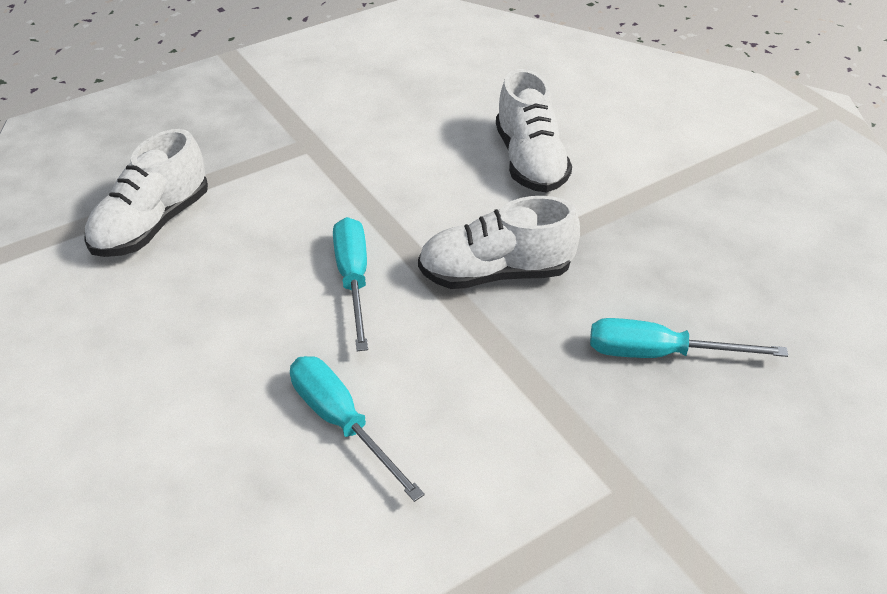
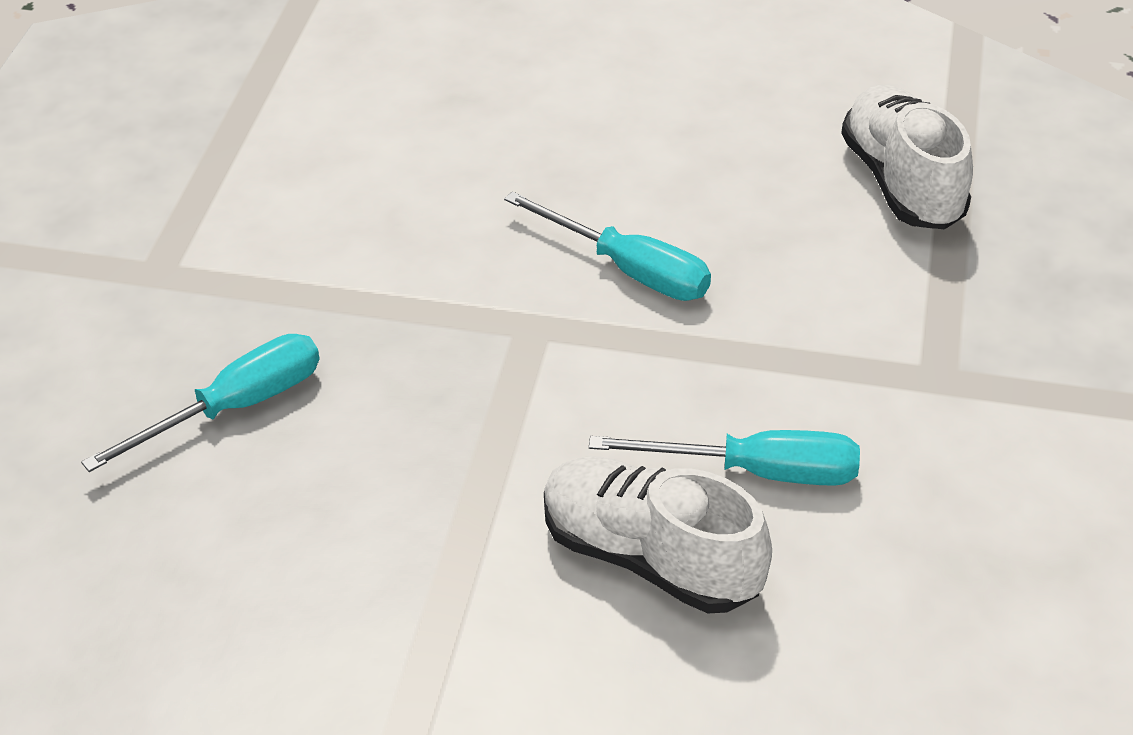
camera: 135 degrees right, 0 degrees up
turquoise screwdriver [290,356,425,502] -> turquoise screwdriver moved to [589,430,860,486]
white shoe [418,196,580,289] -> none

